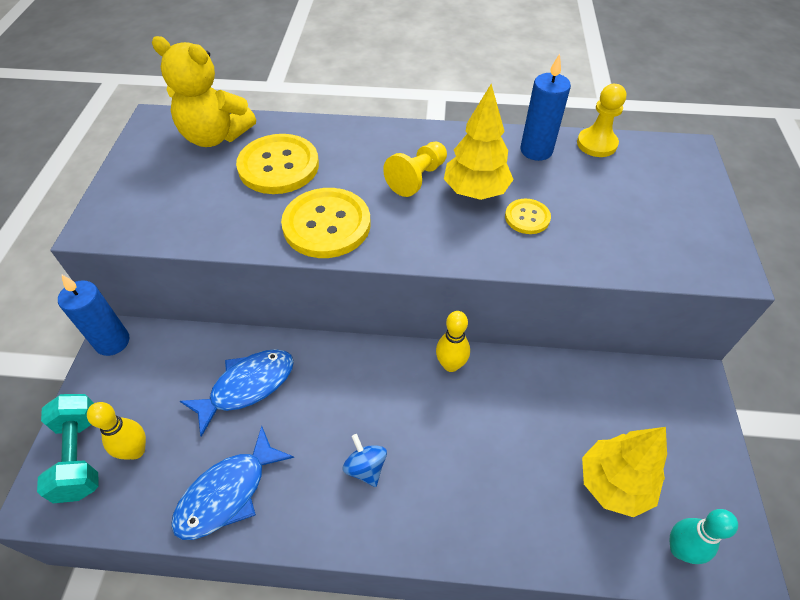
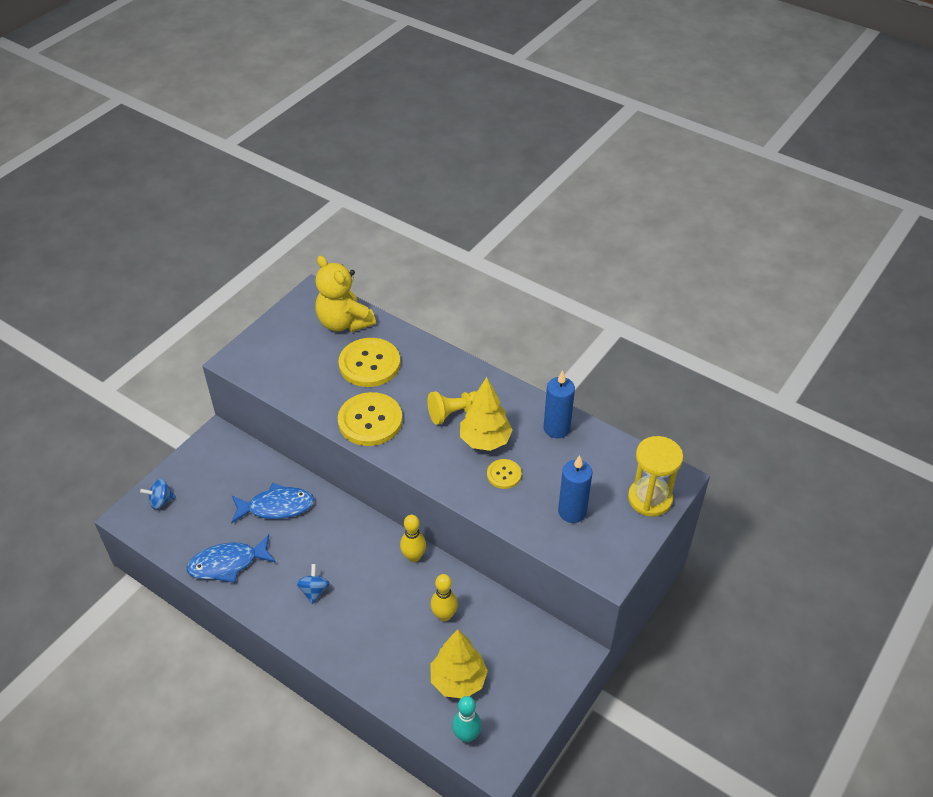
camera: 30 degrees right, 5 degrees down
turquoise dumbbell [37,394,98,503] -> blue spinning top [140,479,176,509]
blue candle [58,274,129,356] -> blue candle moved to [558,455,593,523]
yellow bowling pin [87,402,146,460] -> yellow bowling pin moved to [431,574,458,621]
yellow pawn [577,84,626,157] -> none
none -> yellow hourglass [628,436,683,517]

